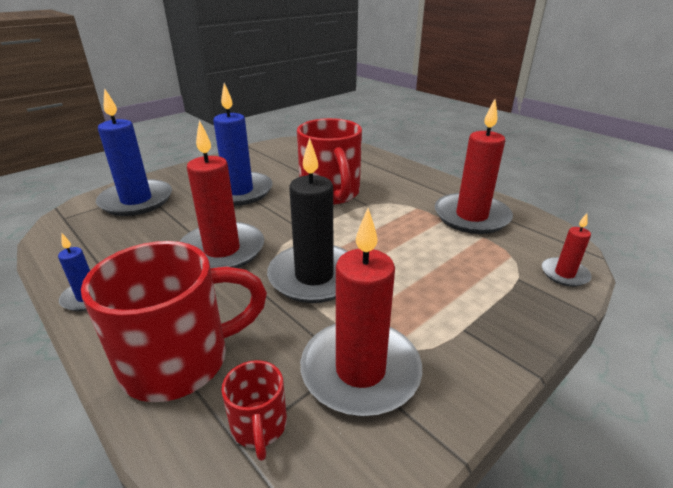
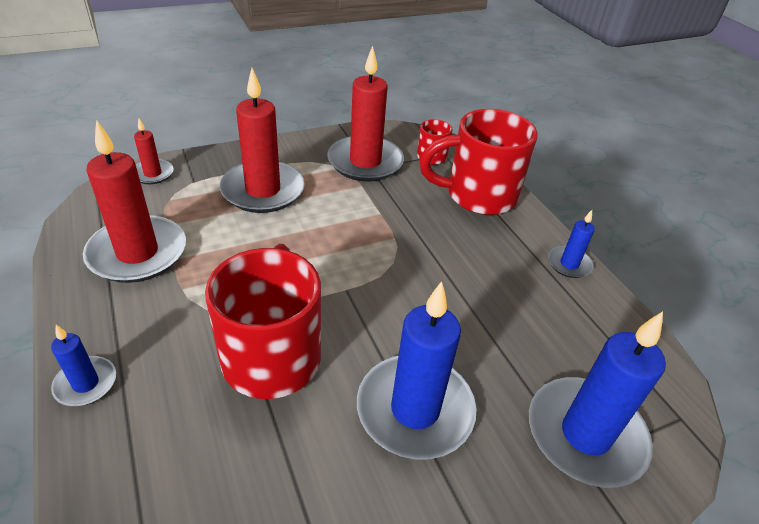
camera: 165 degrees left, 10 degrees up
red candle [179,120,264,268] -> red candle moved to [220,68,305,213]
black candle [267,138,348,303] -> none
none -> blue candle [51,325,116,406]

